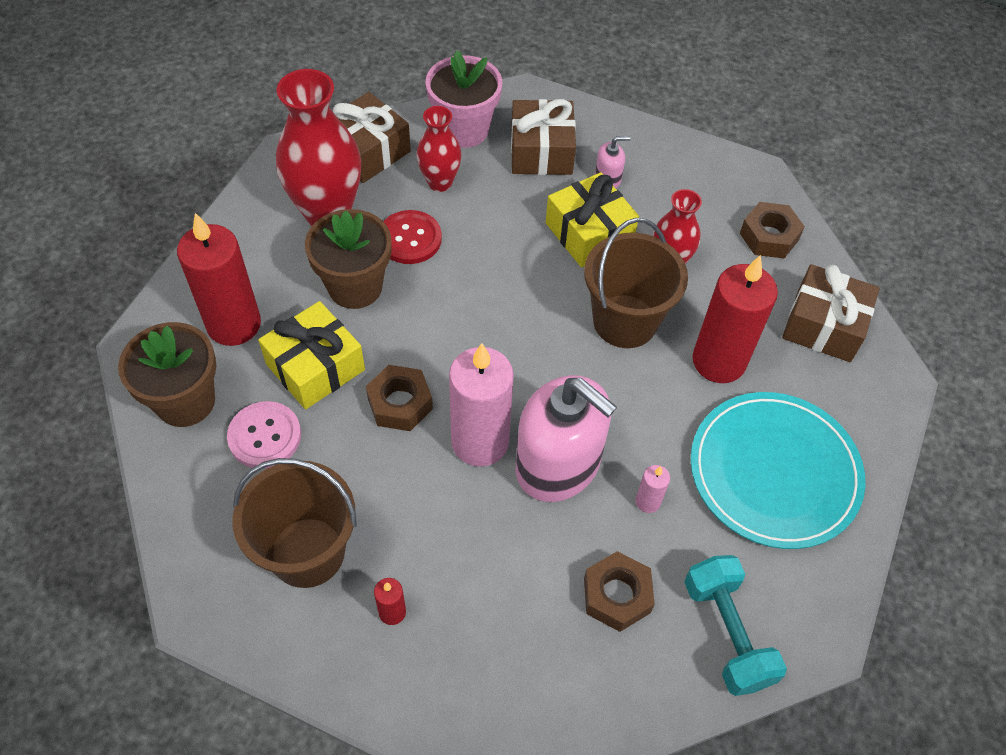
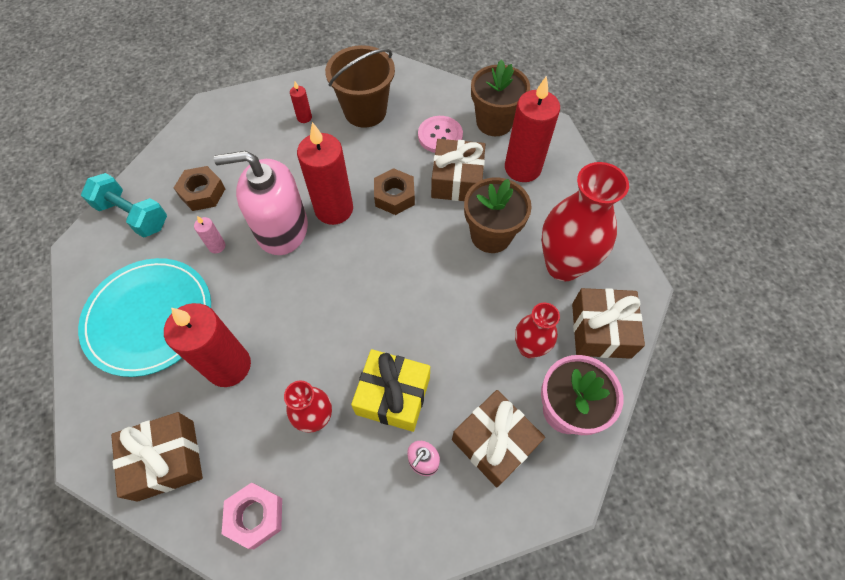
camera: 140 degrees right, 5 degrees up
yellow gift [258,301,365,409] -> brown gift [431,139,486,201]
red button [383,210,442,264] -> none
pink candle [449,343,514,467] -> red candle [297,122,353,225]
brown bucket [584,218,688,348] -> none
brown nut [740,202,805,258] -> pink nut [222,482,282,549]

